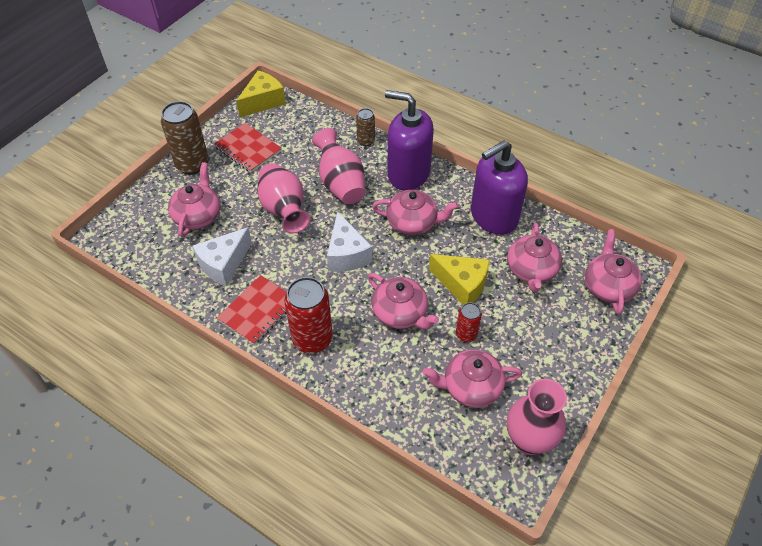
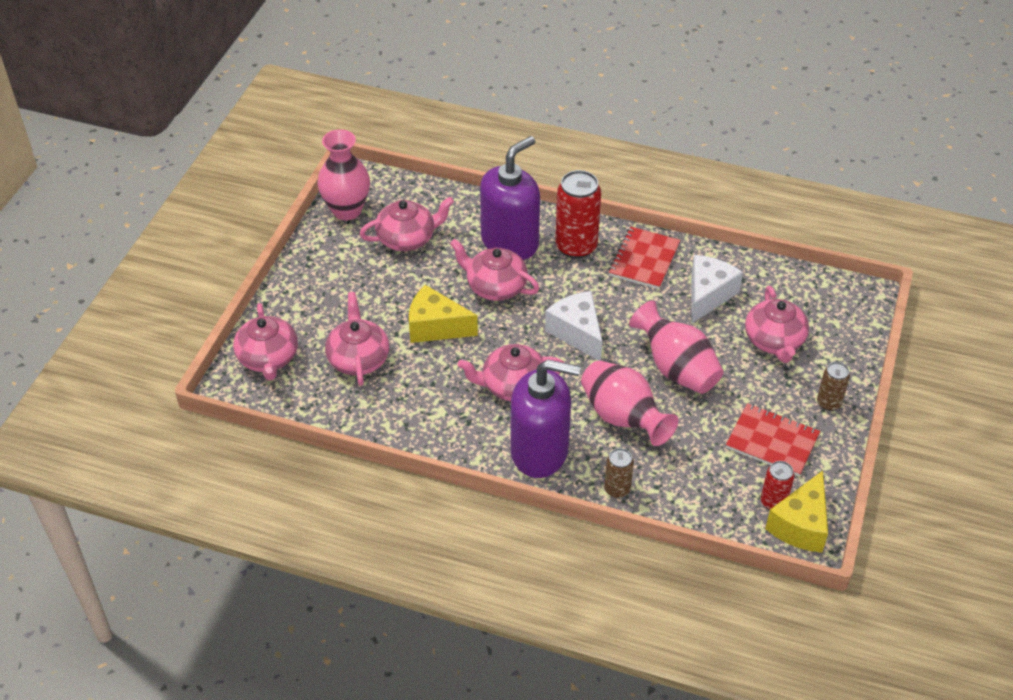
camera: 165 degrees right, 5 degrees down
brown can [161,101,209,175] -> brown can [817,362,850,411], size x0.54
red can [456,302,482,342] -> red can moved to [761,461,794,510]
purple soap dispenser [471,140,528,235] -> purple soap dispenser moved to [480,136,540,260]

